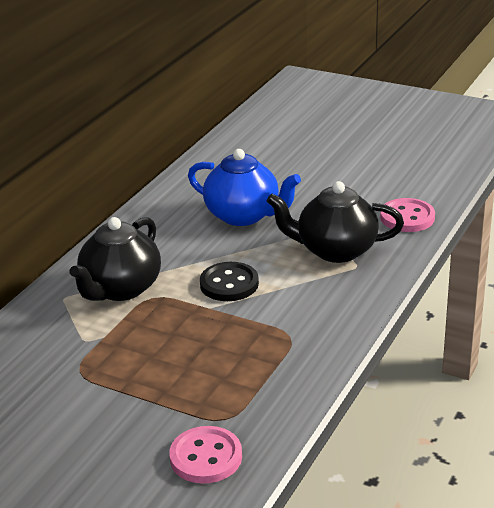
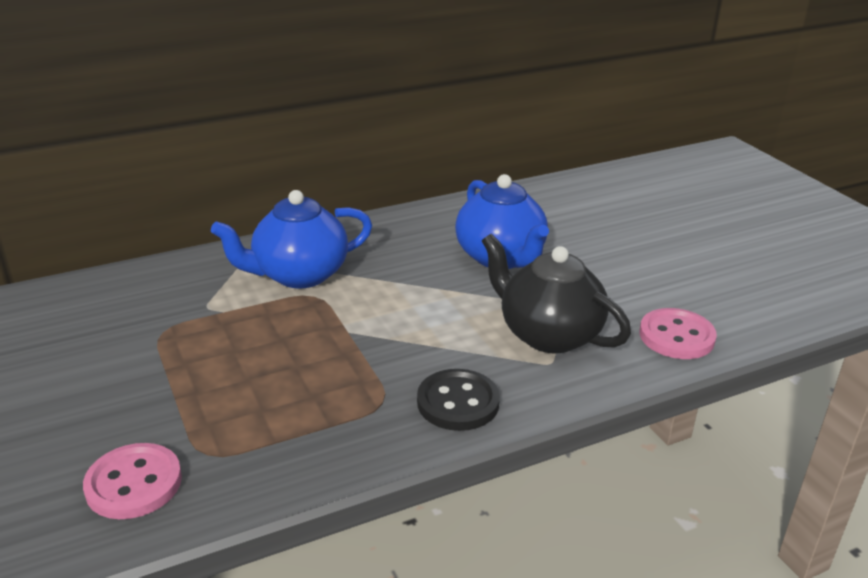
camera: 35 degrees right, 0 degrees up
black teapot [70,217,161,301] -> blue teapot [211,190,372,289]
black button [200,262,259,301] -> black button moved to [417,369,500,431]

